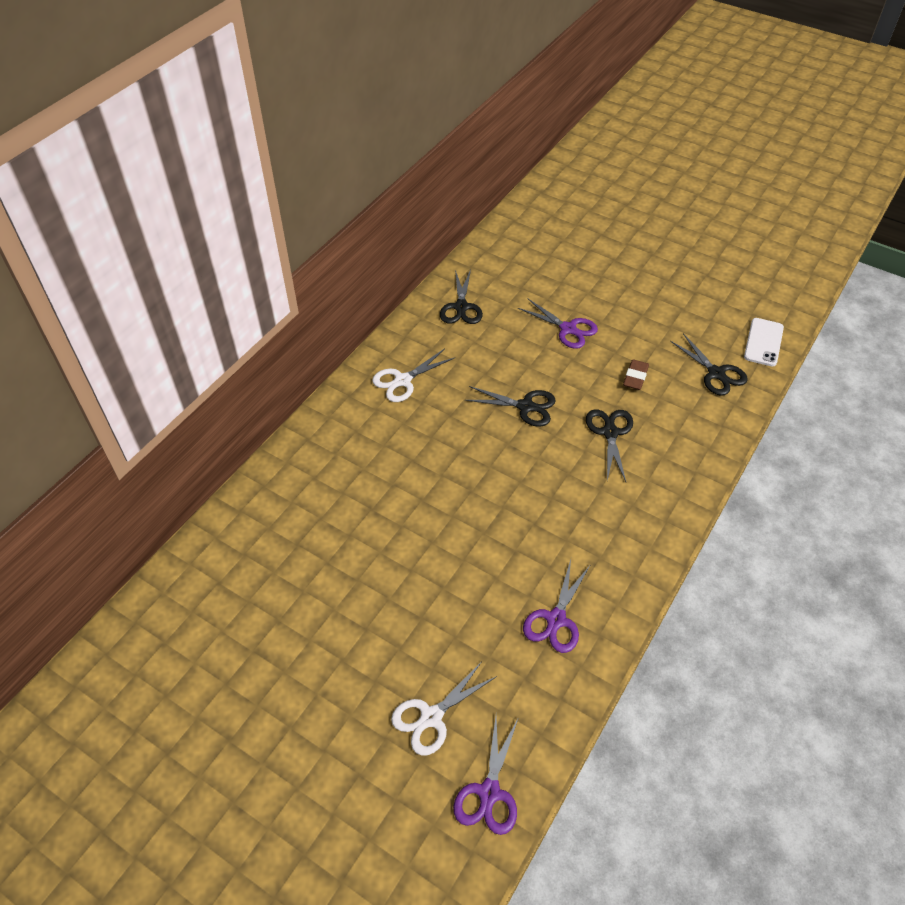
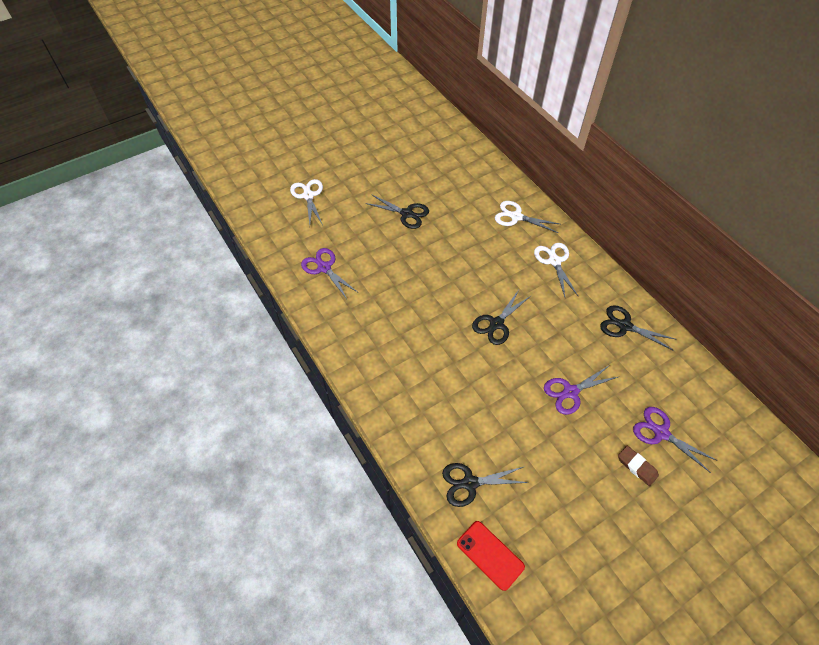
camera: 115 degrees right, 5 degrees up
purple scissors [453,717,519,835] -> purple scissors moved to [633,407,718,473]
black scissors [586,409,633,482] -> black scissors moved to [365,194,429,229]
brown eraser [623,359,649,390] -> brown eraser moved to [618,446,659,486]
white phone [744,318,784,367] -> red phone [457,521,525,591]
none -> white scissors [495,201,560,233]

